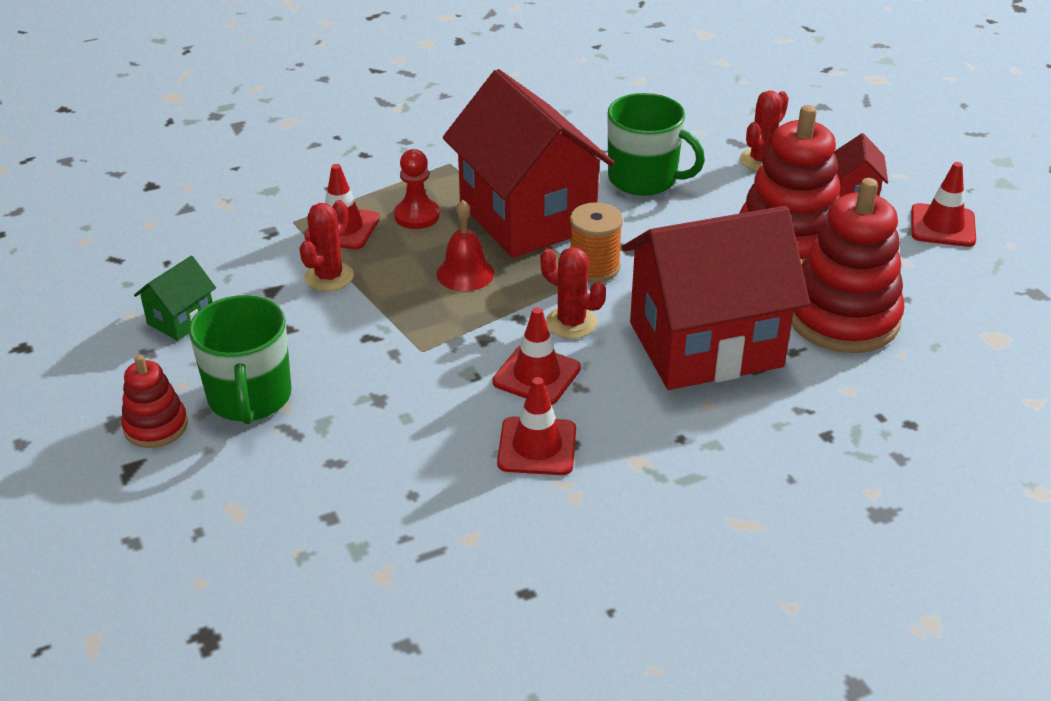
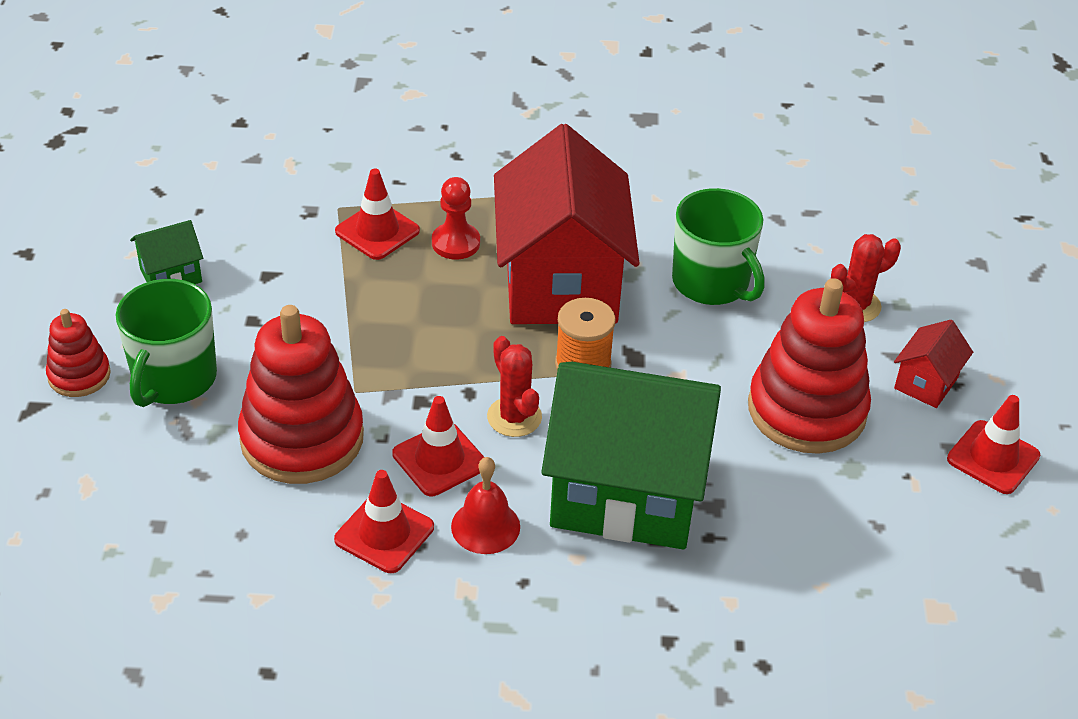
camera: 25 degrees right, 5 degrees up
red cactus [299,200,354,292] -> none
red bell [437,200,494,291] -> red bell moved to [451,457,520,554]
red house [622,206,810,390] -> green house [541,362,721,549]
red stacking toy [791,178,905,353] -> red stacking toy moved to [238,305,364,484]

